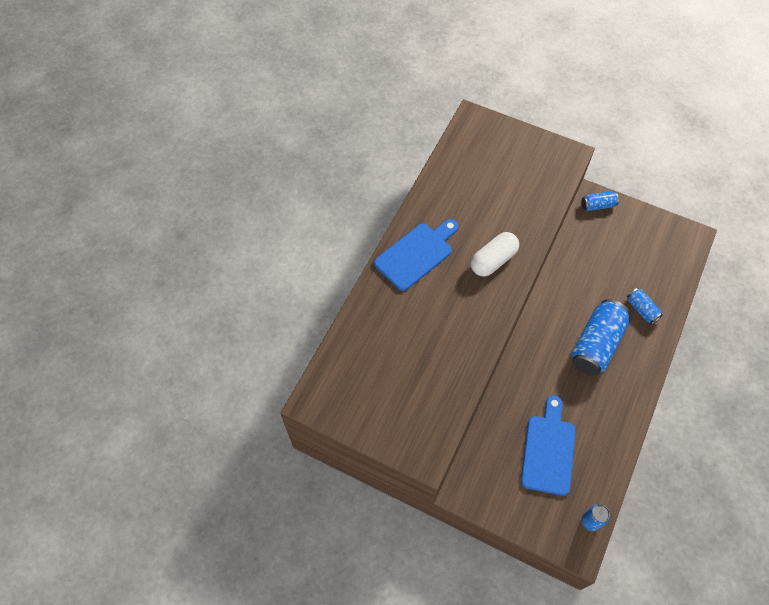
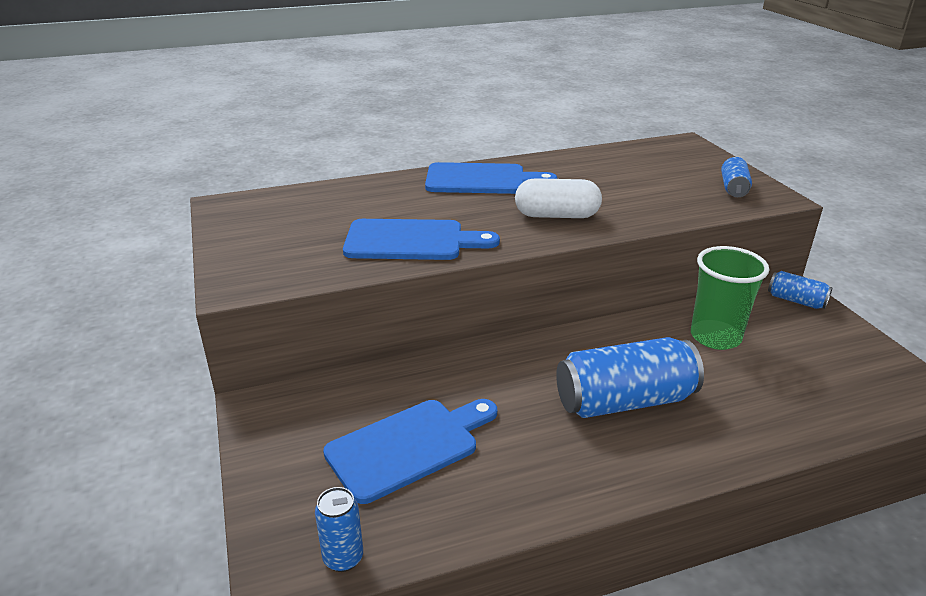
camera: 45 degrees right, 30 degrees down
blue can [627,288,663,324] -> blue can moved to [721,157,752,197]
none -> blue cutting board [343,219,500,260]
none -> green cup [691,246,769,350]

